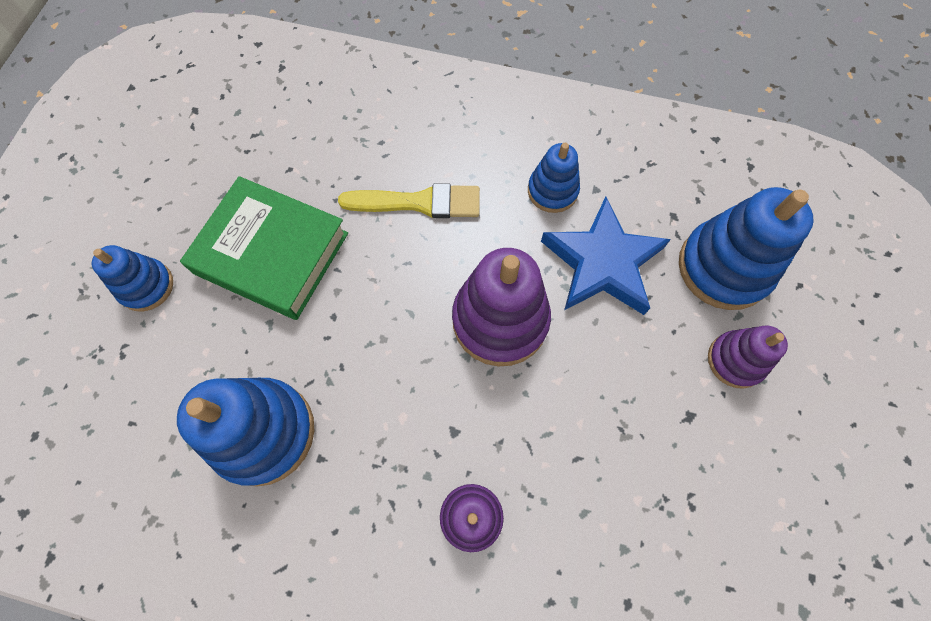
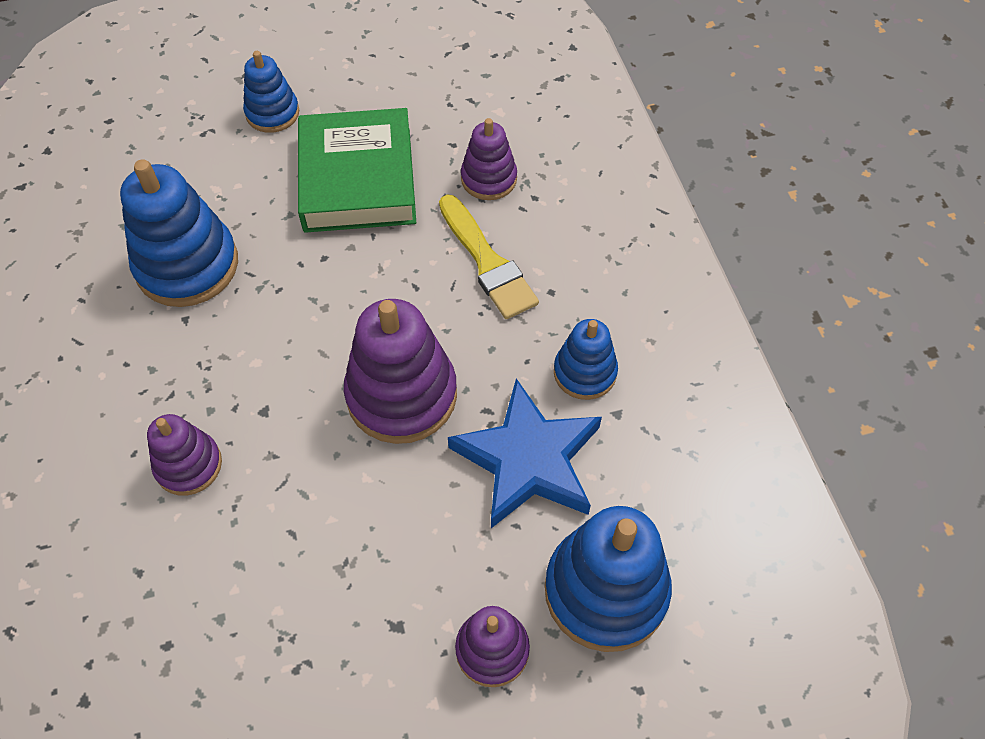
camera: 60 degrees right, 10 degrees down
none -> purple stacking toy [461,118,517,200]

